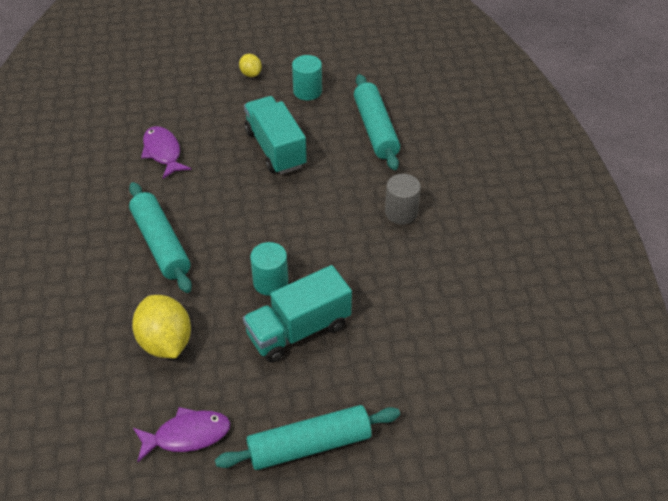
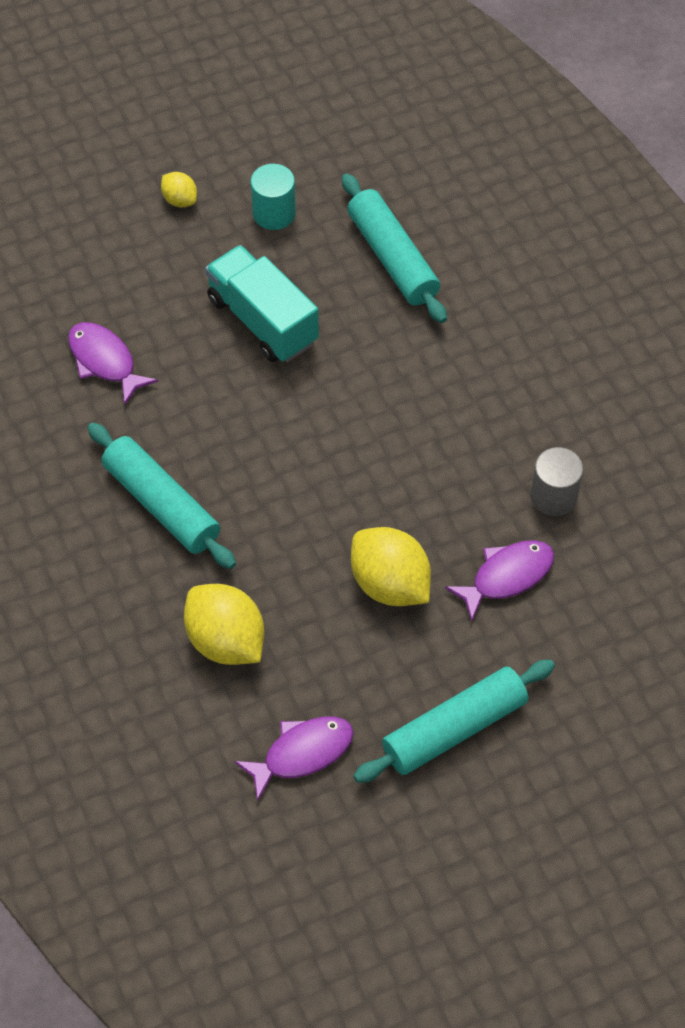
camera: 15 degrees left, 10 degrees up
turquoise truck [243,265,352,363] -> yellow lemon [351,527,431,606]
turquoise cylinder [250,242,288,296] -> none
grey cylinder [385,174,421,224] -> grey cylinder moved to [530,447,583,516]
none -> purple fish [445,540,554,622]

